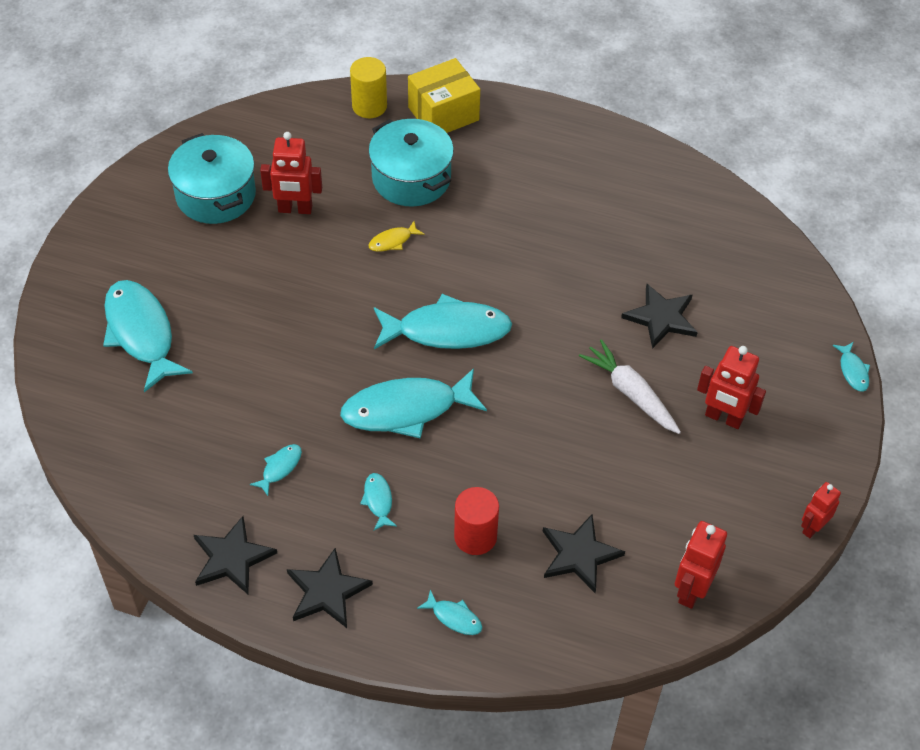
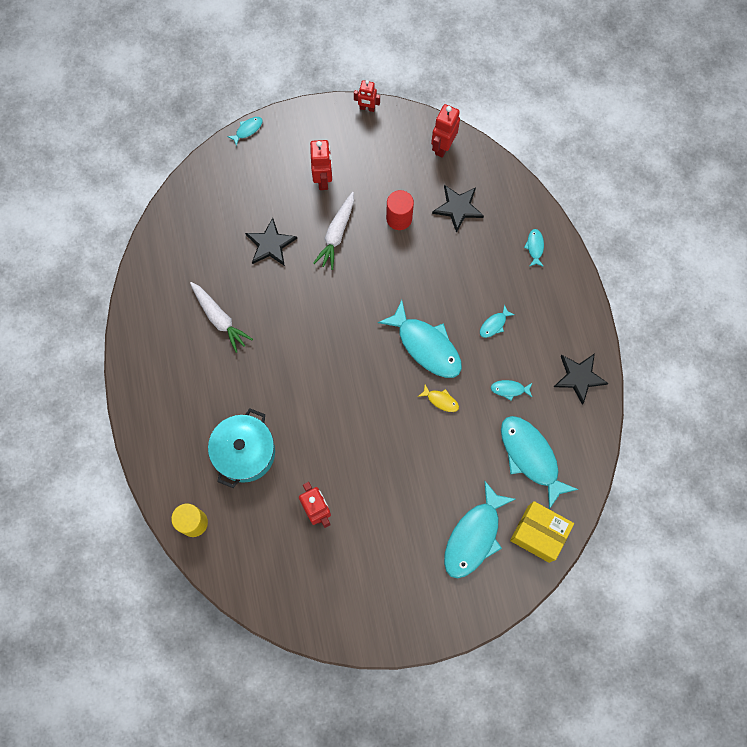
camera: 120 degrees left, 20 degrees up
turquoise pot [168,133,256,224] -> none
black star [287,548,373,628] -> none
yellow fish [368,221,424,252] -> yellow fish moved to [418,385,459,412]
turquoise fish [374,294,512,349] -> turquoise fish moved to [501,416,579,509]
yellow box [408,58,480,133] -> yellow box moved to [510,501,574,563]
red cylinder [454,487,499,555] -> red cylinder moved to [386,190,414,230]
red robot [675,521,727,609] -> red robot turned 120 degrees clockwise [431,104,460,158]
none -> white carrot [190,282,253,353]

